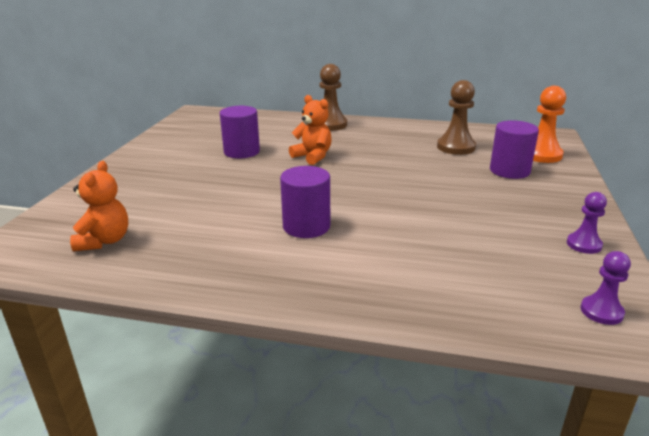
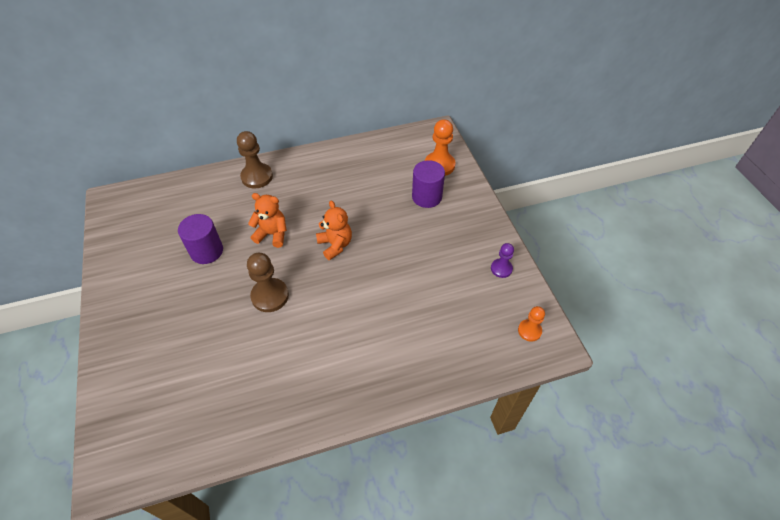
camera: 30 degrees left, 25 degrees up
orange teddy bear [70,161,128,251] -> orange teddy bear moved to [316,200,352,261]
purple cylinder [280,166,330,238] -> none
brown pawn [437,80,476,155] -> brown pawn moved to [247,253,289,312]
purple pawn [581,251,631,325] -> orange pawn [518,306,545,342]

